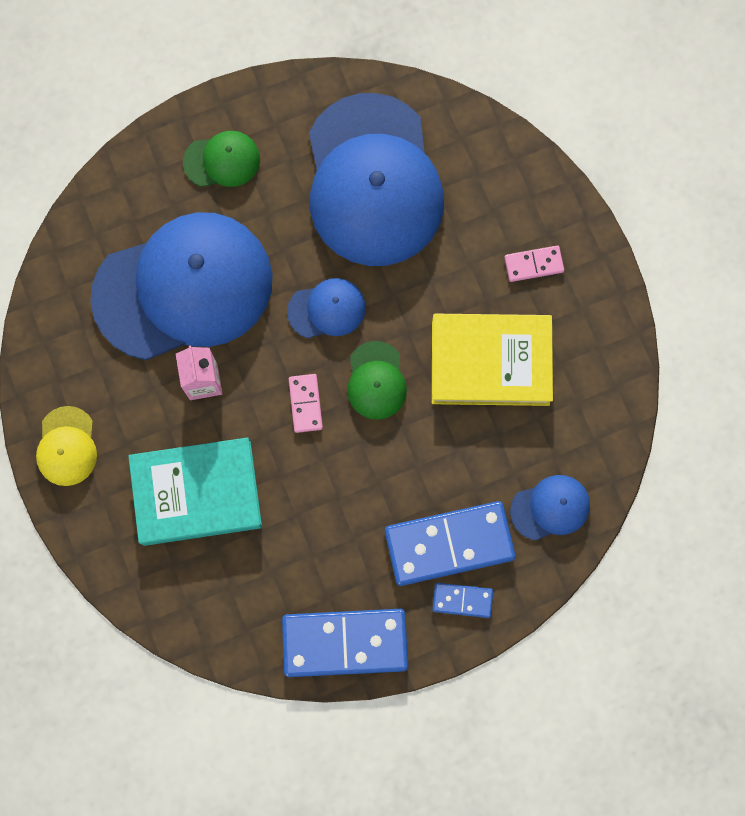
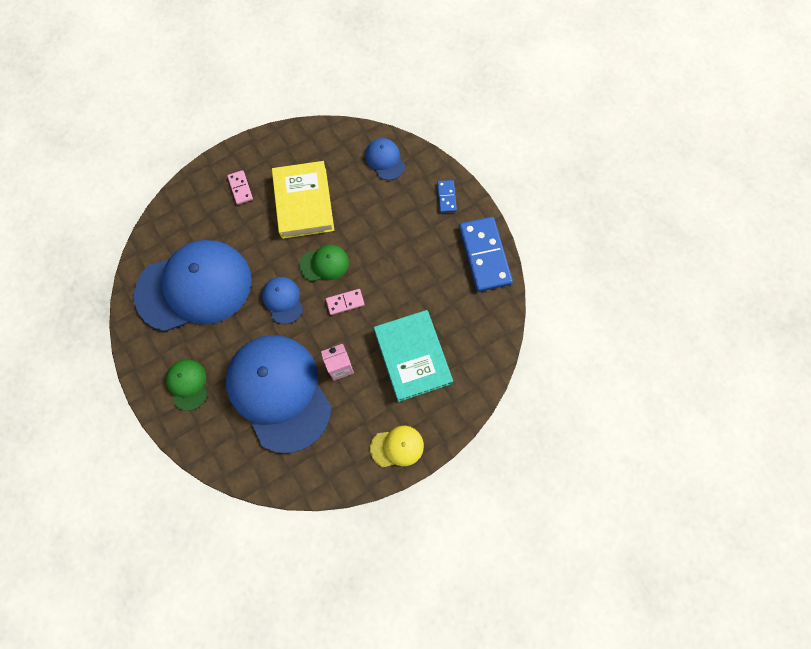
camera: 100 degrees left, 5 degrees down
blue domino [385,501,516,586] -> none

